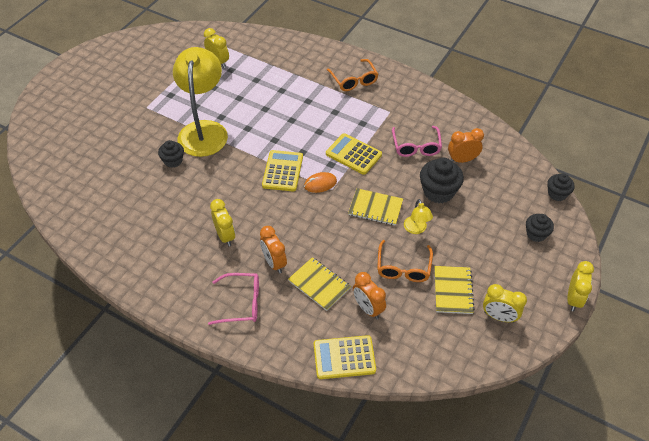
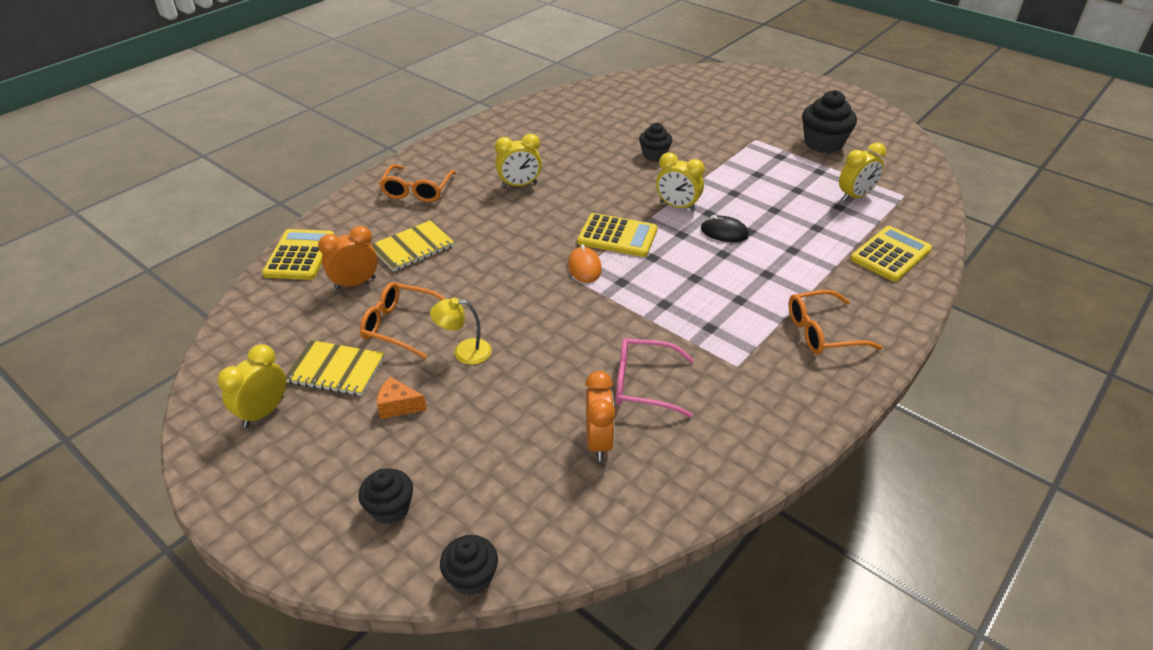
camera: 100 degrees right, 10 degrees down
yellow lamp [173,47,228,157] -> none
pink glasses [208,273,259,325] -> orange glasses [379,164,456,202]
orange clock [260,226,287,274] -> none
yellow calculator [326,133,382,175] -> yellow calculator moved to [851,226,932,282]
yellow notebook [348,188,403,226] -> none
black cupcake [420,158,464,203] -> black cupcake moved to [802,90,857,153]
yellow clock [567,261,594,311] -> yellow clock moved to [656,152,705,211]
none -> orange cheese [377,377,427,419]
none -> black mouse [701,215,749,242]

